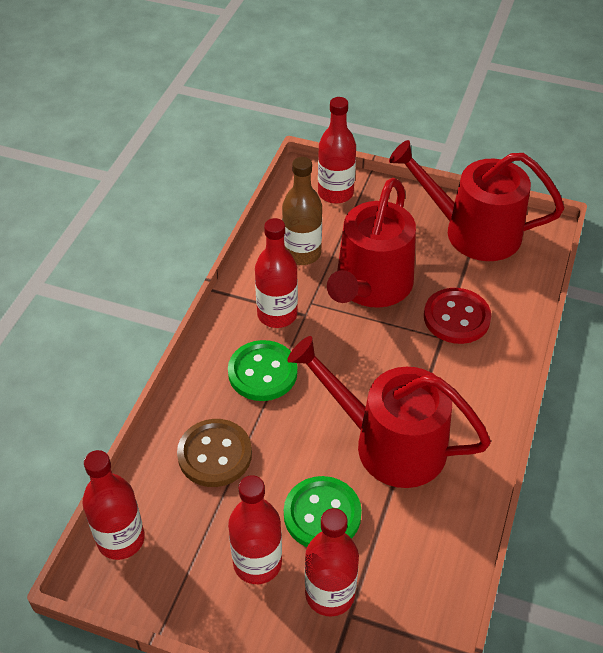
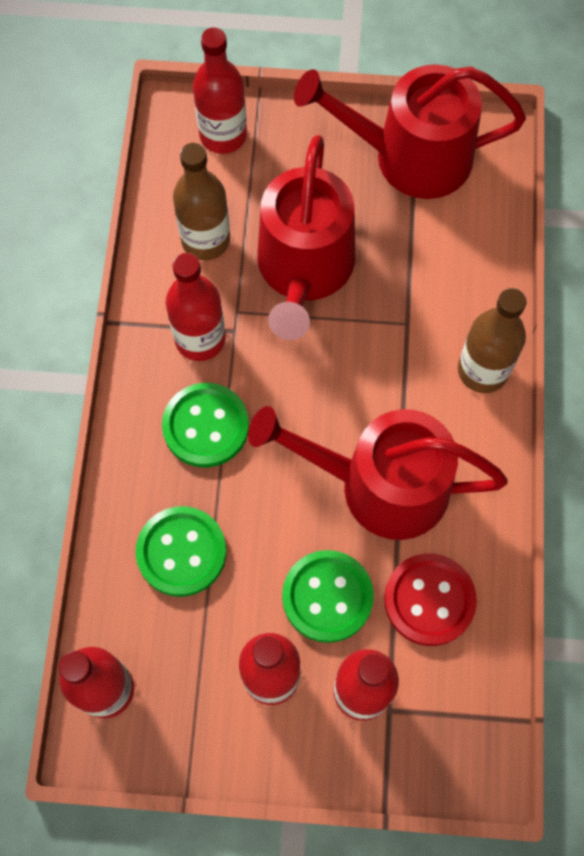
camera: 15 degrees left, 20 degrees up
brown button [177,419,252,487] -> green button [136,506,226,597]
red button [424,288,491,344] -> red button moved to [384,554,477,646]
none -> brown bottle [458,288,527,393]

